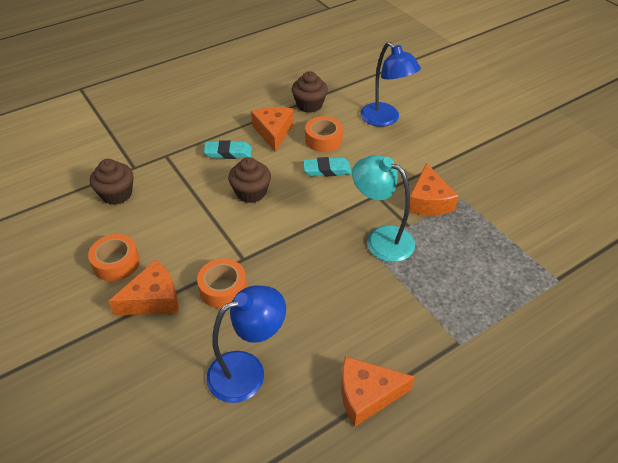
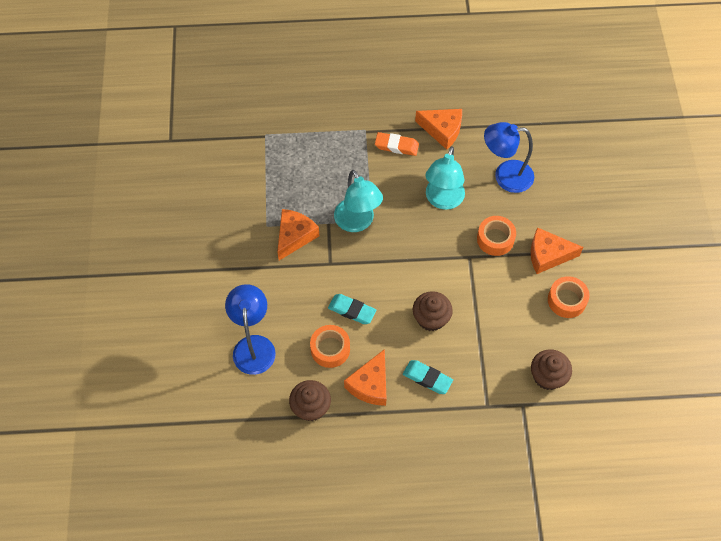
camera: 150 degrees left, 15 degrees up
none -> orange eraser [375,132,419,156]
none -> turquoise lamp [425,146,465,210]

